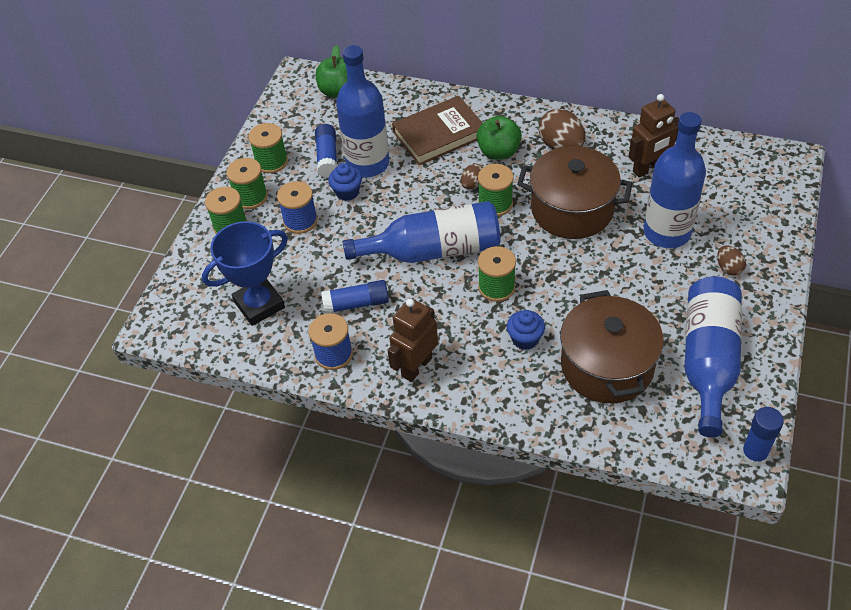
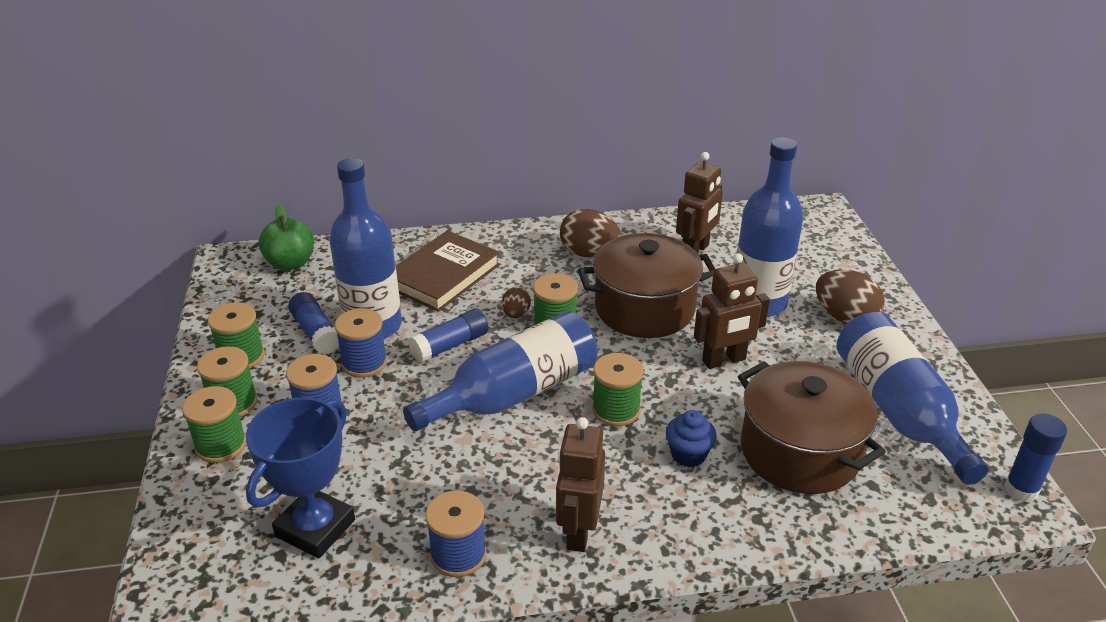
camera: 30 degrees left, 15 degrees down
blue glue stick [321,280,389,314] -> blue glue stick moved to [408,308,489,363]
blue cupcake [328,163,362,201] -> blue spool [335,308,387,378]
green apple [477,116,522,160] -> none
brown egg [717,245,746,276] -> brown egg [816,269,885,324], size x1.79
none -> brown robot [694,253,770,369]

